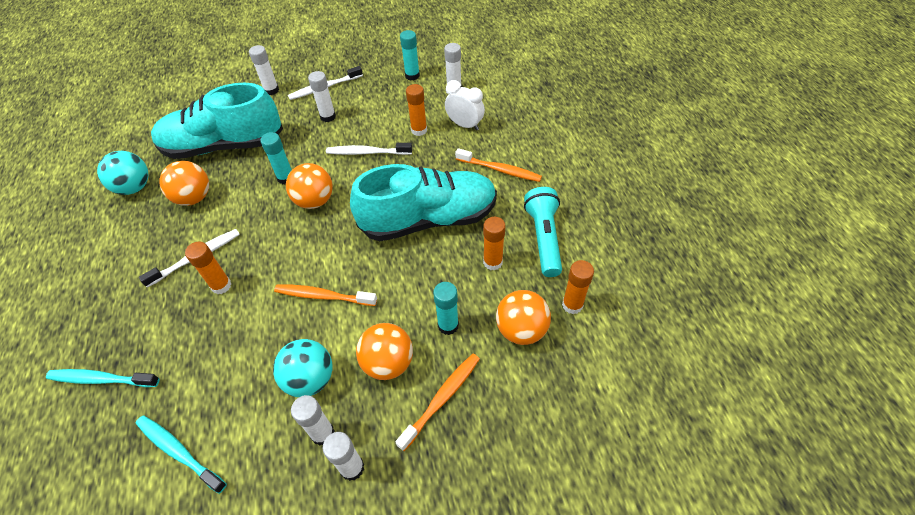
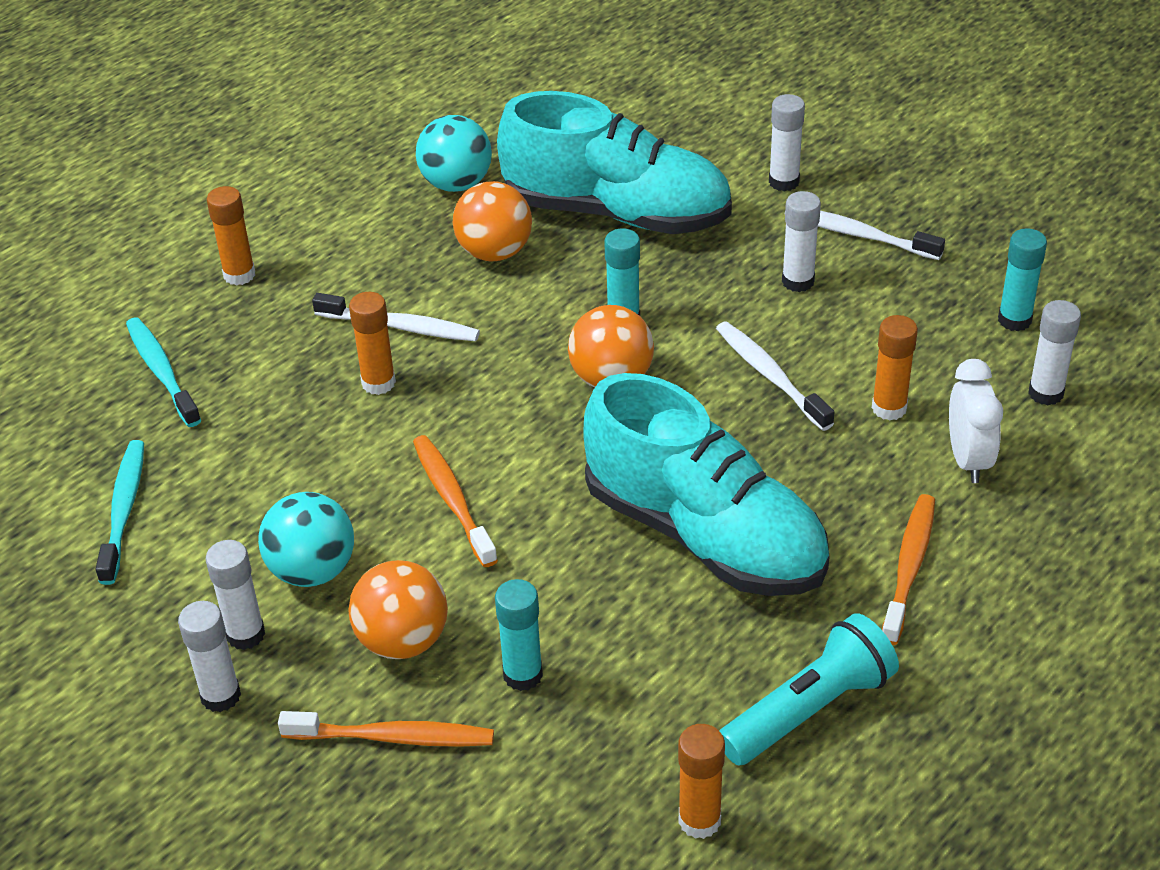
camera: 55 degrees right, 10 degrees down
turquoise shoe [151,83,283,159] -> turquoise shoe turned 150 degrees clockwise [497,91,732,234]
orange toothbrush [455,148,542,182] -> orange toothbrush turned 150 degrees counterclockwise [882,494,935,645]
orange glue stick [483,217,506,271] -> orange glue stick moved to [207,186,255,286]
orange ball [496,290,551,345] -> none

